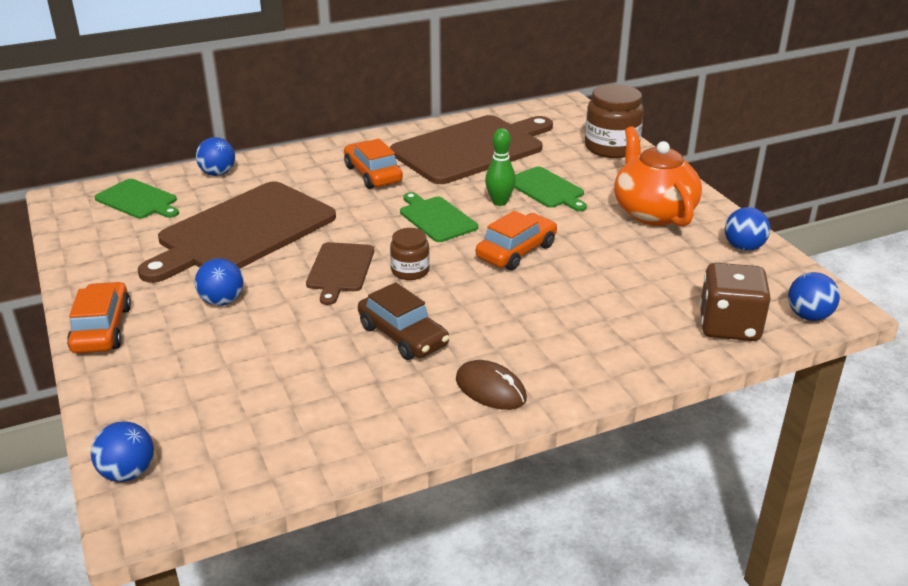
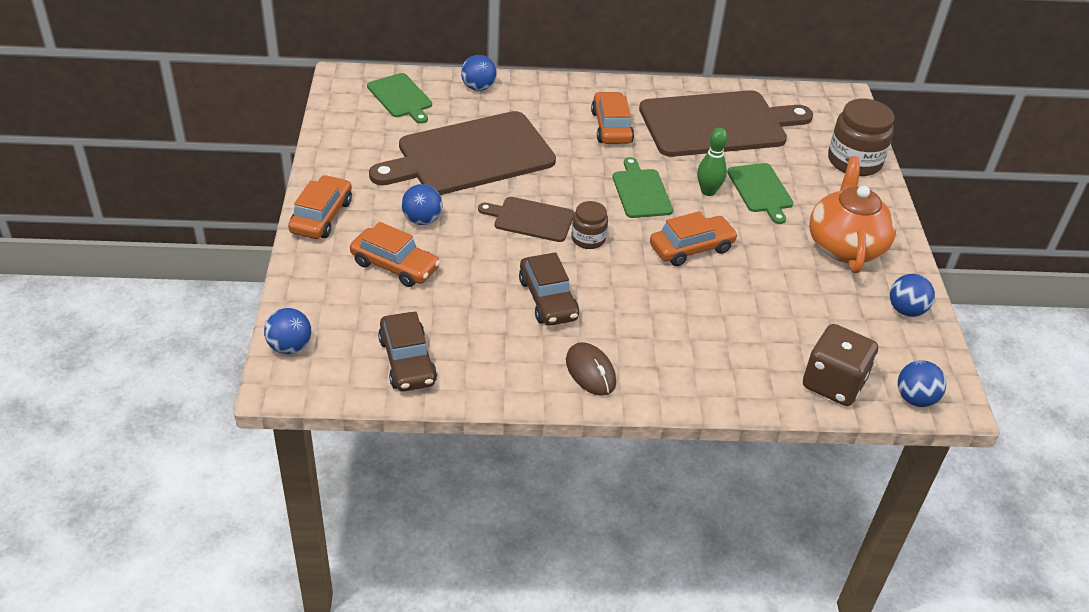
camera: 20 degrees right, 10 degrees up
brown cutting board [306,242,374,305] -> brown cutting board turned 75 degrees clockwise [478,197,574,242]
none -> orange car [350,222,440,287]
none -> brown car [378,312,437,391]

